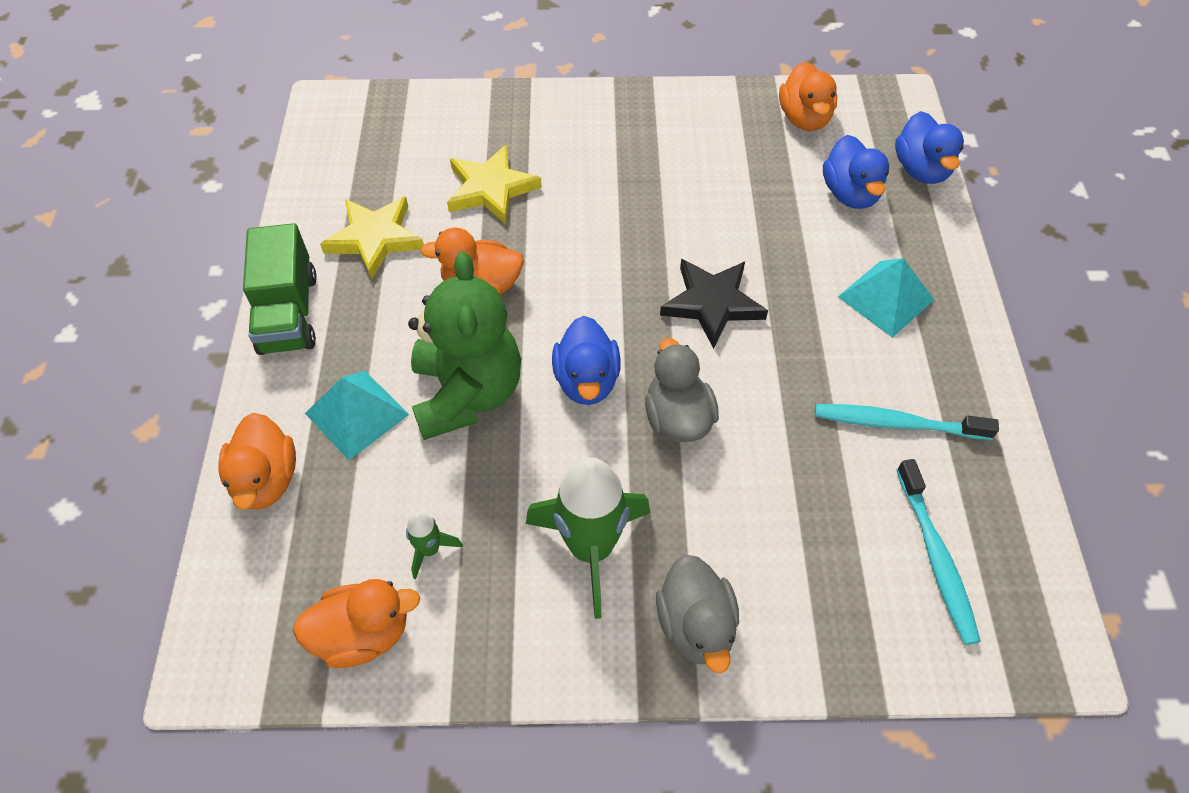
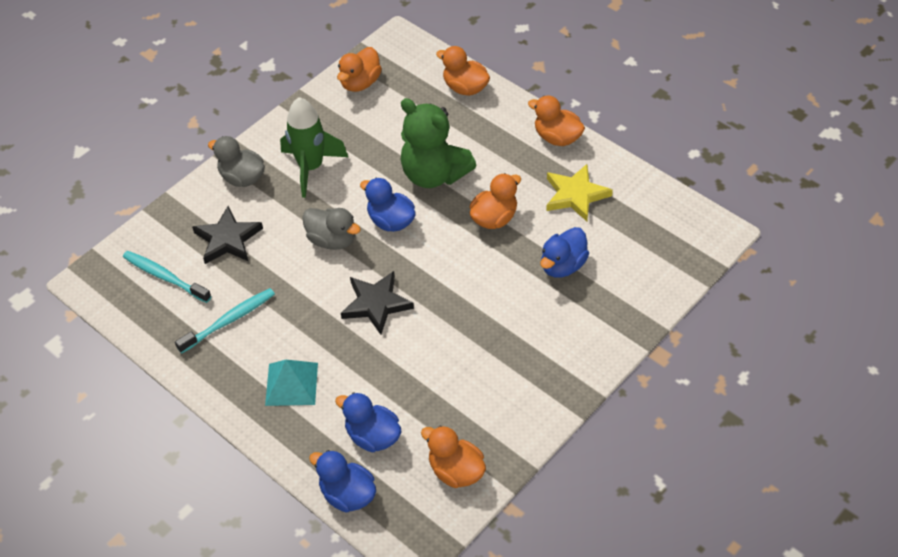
camera: 135 degrees right, 5 degrees down
green truck [243,223,317,355] -> orange duck [528,96,585,146]
turquoise pyramid [305,370,409,460] -> none
green rocket [406,512,463,579] -> none
yellow star [447,145,542,224] -> blue duck [540,227,589,278]
none -> black star [192,206,263,264]

